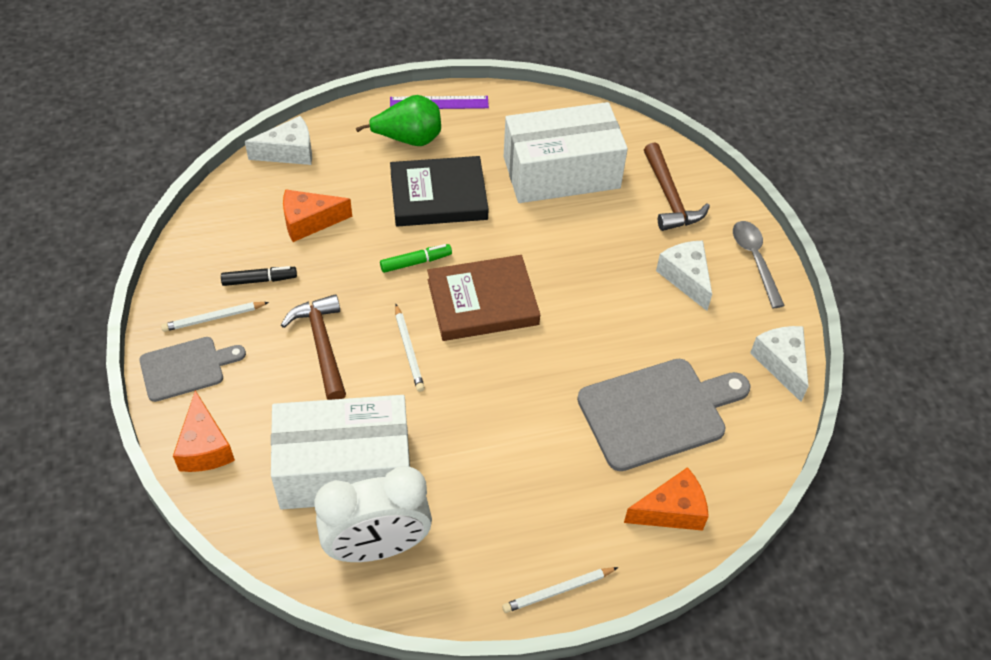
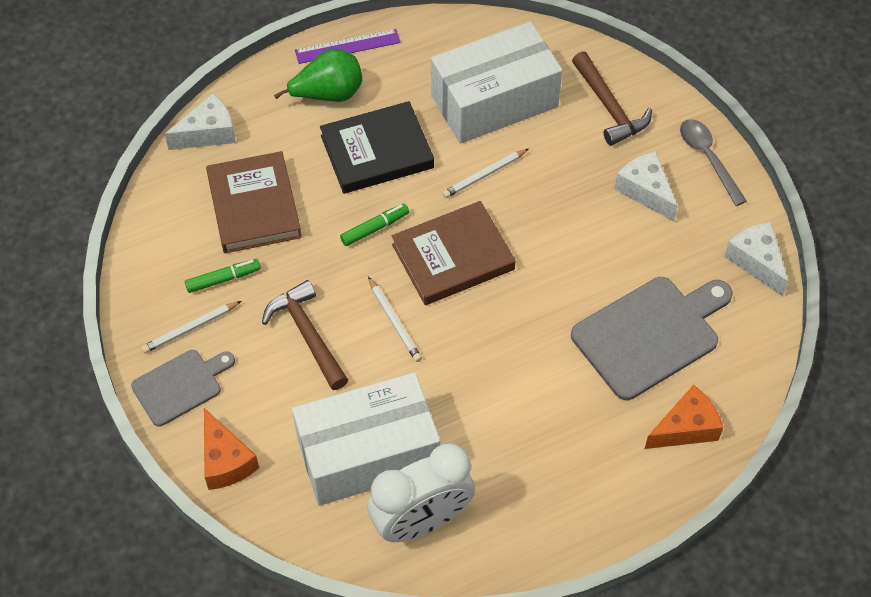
camera: 10 degrees left, 5 degrees up
black marker [221,266,297,286] -> green marker [185,259,261,293]
orange cheese [283,189,352,242] -> brown book [206,151,302,253]
white pencil [502,567,619,613] -> white pencil moved to [442,149,528,198]

